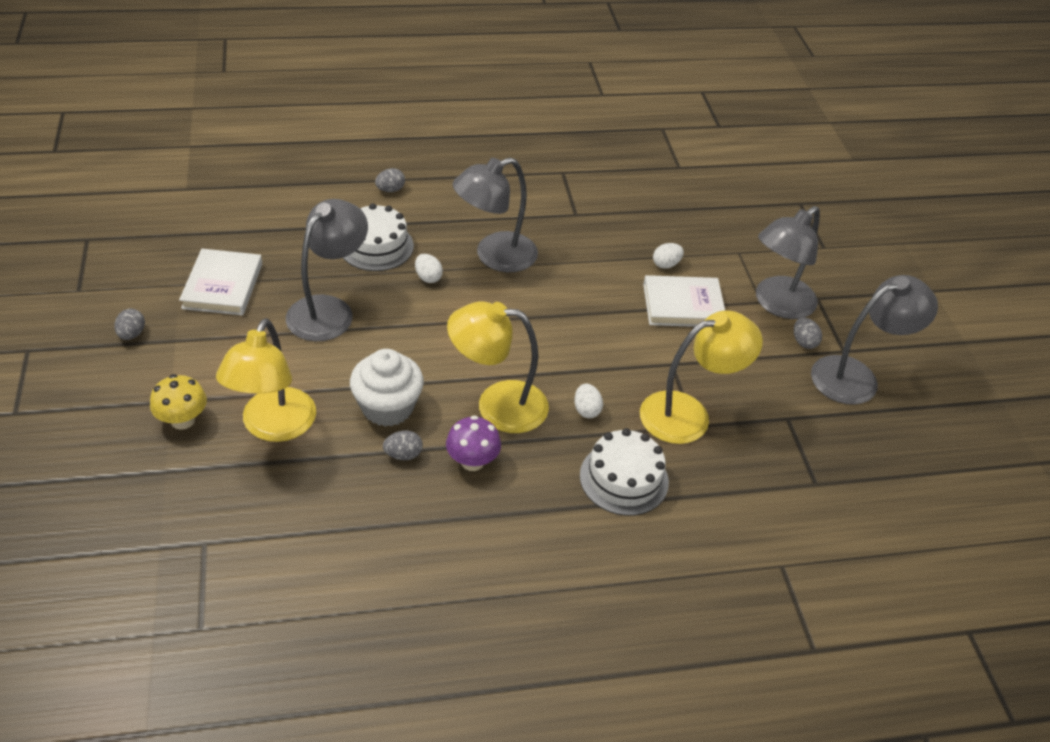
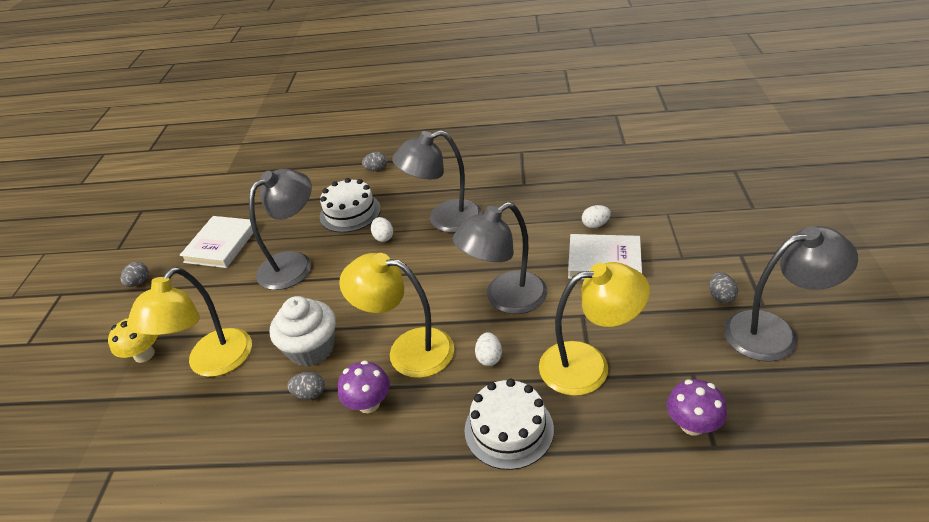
camera: 20 degrees right, 5 degrees down
grey lamp [756,206,820,319] -> grey lamp moved to [453,202,547,314]
none -> purple mushroom [667,379,727,436]

